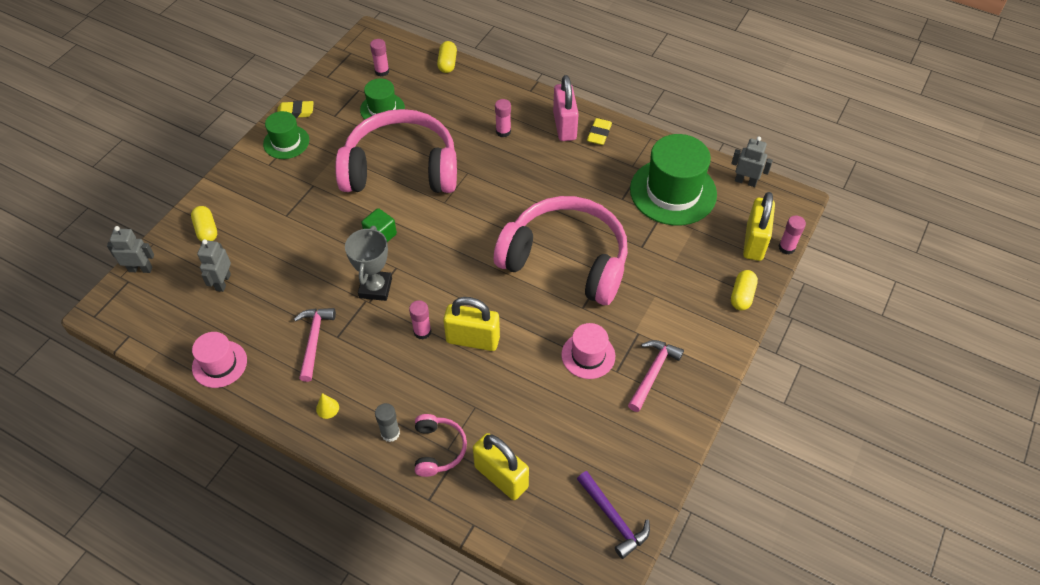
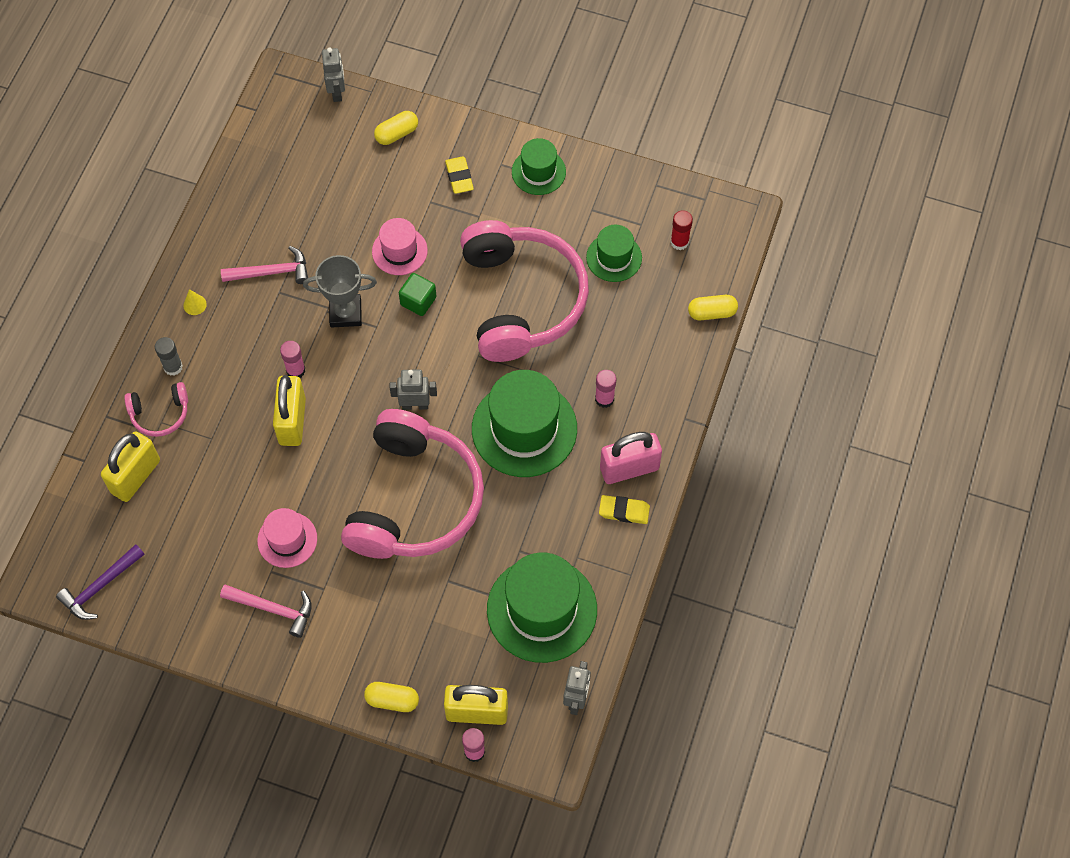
camera: 80 degrees right, 10 degrees up
pink hat [192,332,247,388] -> pink hat moved to [372,218,428,275]
grey robot [197,239,231,292] -> grey robot moved to [390,370,437,410]
yellow eraser [277,101,314,118] -> yellow eraser moved to [445,156,474,194]
pink glue stick [370,39,389,77] -> red glue stick [670,210,693,250]
none -> green hat [472,370,577,477]

